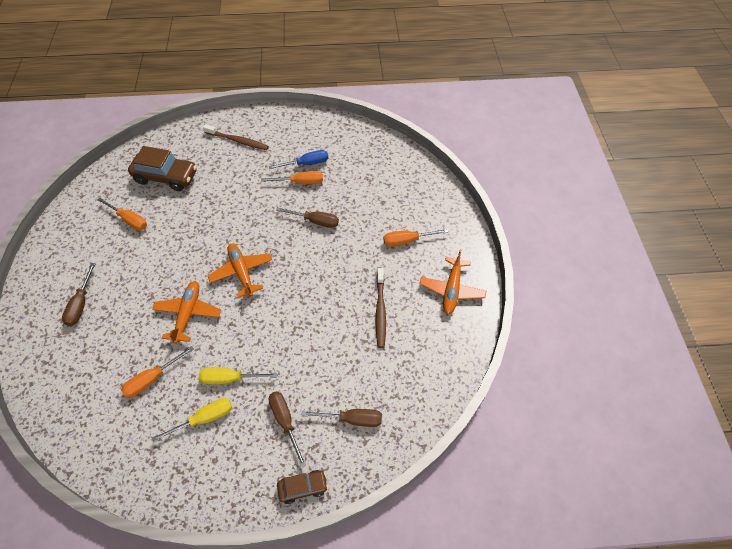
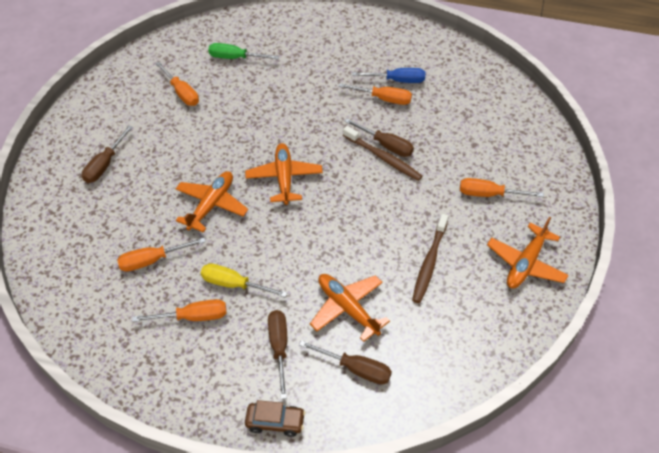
camera: 20 degrees right, 5 degrees down
brown car [128,146,197,191] -> green screwdriver [208,43,279,60]
yellow screwdriver [152,398,232,442] -> orange screwdriver [132,299,226,322]
brown toothbrush [203,124,269,150] -> brown toothbrush moved to [343,126,422,181]
none -> orange plane [310,274,390,342]

